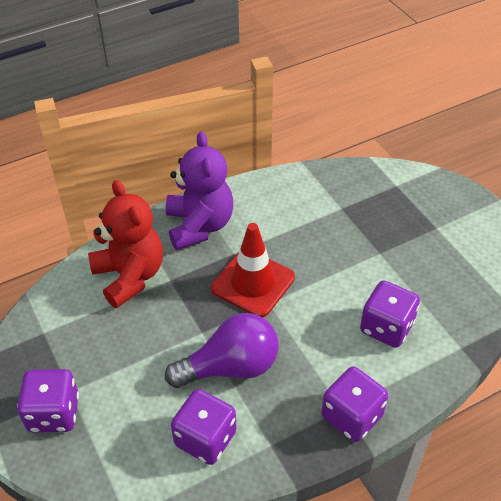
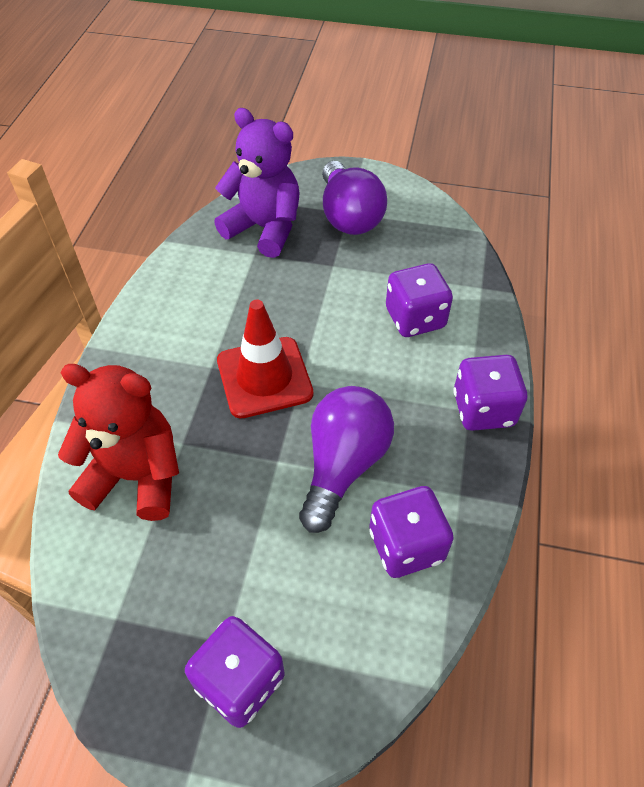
camera: 50 degrees left, 5 degrees up
purple teddy bear [166,131,233,250] -> purple teddy bear moved to [214,108,299,258]
none -> purple light bulb [322,161,387,235]

